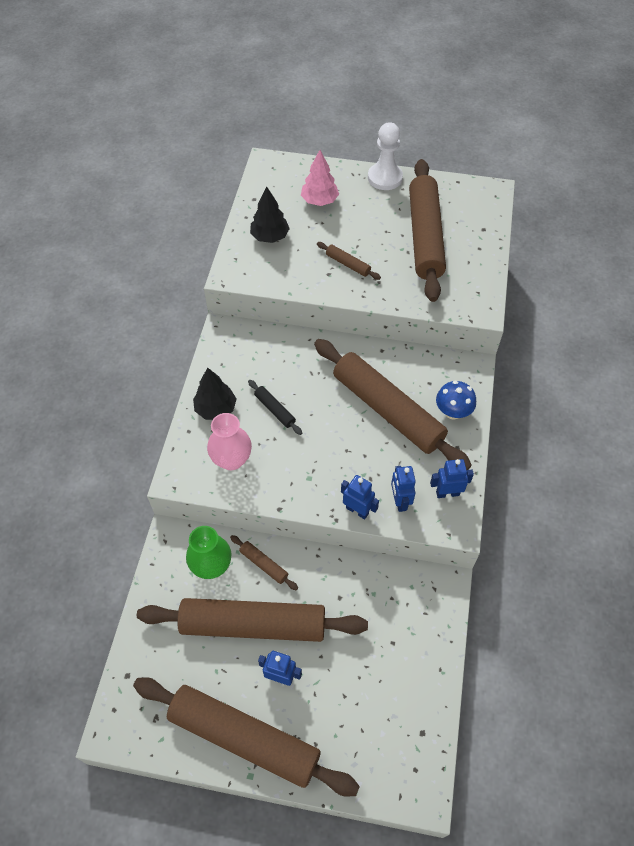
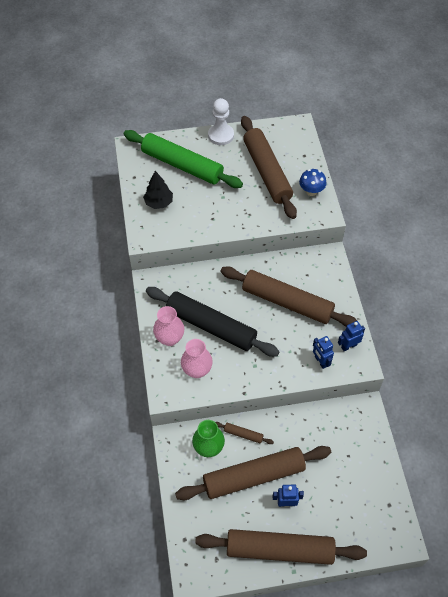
camera: 20 degrees left, 0 degrees up
black tree [193,368,237,420] -> pink vase [153,306,184,346]
black rolling pin [248,380,302,435] -> black rolling pin [146,287,279,357], size x2.49
pink tree [301,150,339,206] -> green rolling pin [124,130,243,188]
brown rolling pin [317,242,381,280] -> none
blue robot [341,475,379,520] -> none
blue mushroom [436,381,476,420] -> blue mushroom moved to [299,169,327,196]

